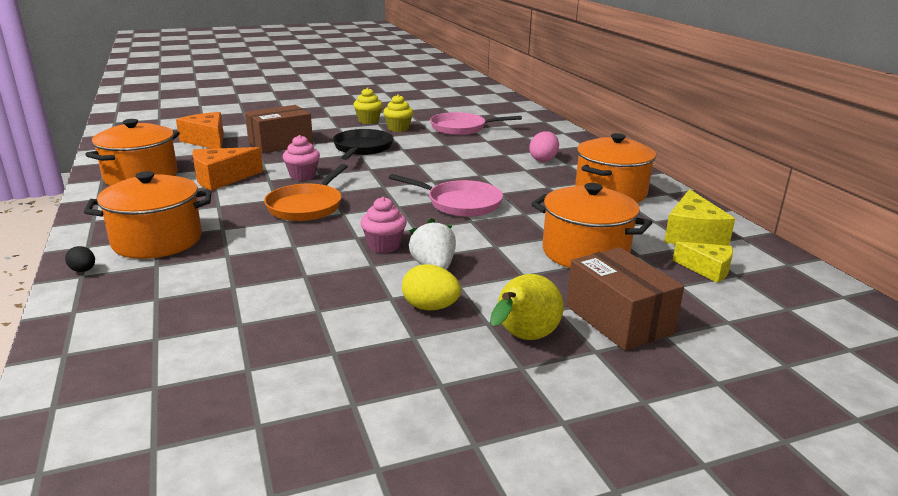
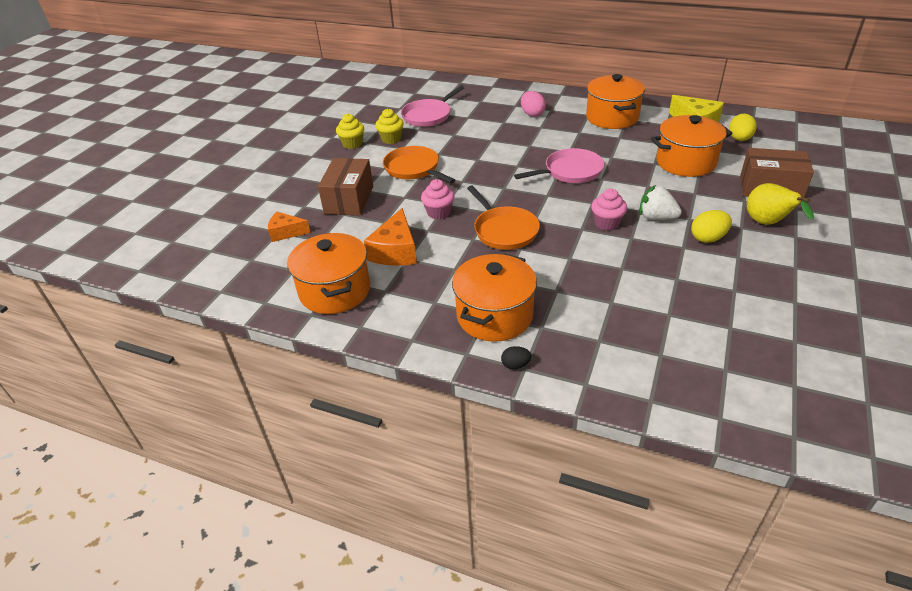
camera: 45 degrees left, 15 degrees up
orange cheese [176,112,224,149] -> orange cheese [268,212,311,242], size x0.64
black pan [333,129,394,160] -> orange pan [383,146,455,183]
yellow cheese [673,242,733,283] -> yellow egg [729,114,757,141]

